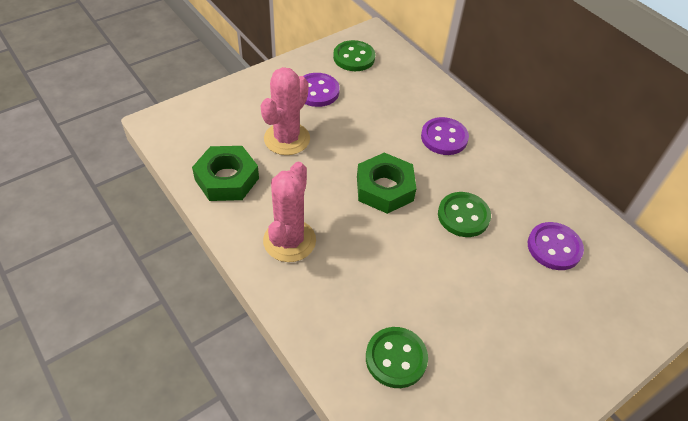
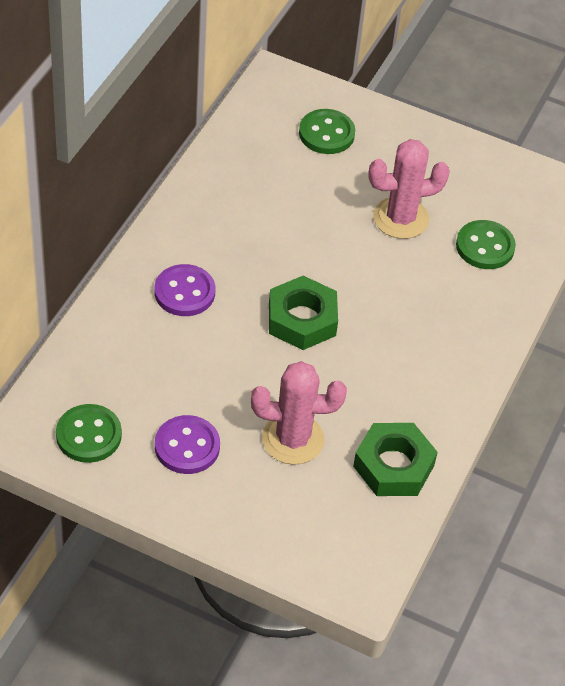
camera: 120 degrees left, 0 degrees up
pink cactus [263,162,316,262] -> pink cactus moved to [368,139,450,239]
green button [438,192,491,237] -> green button moved to [299,109,355,154]
purple button [528,222,584,270] -> none

